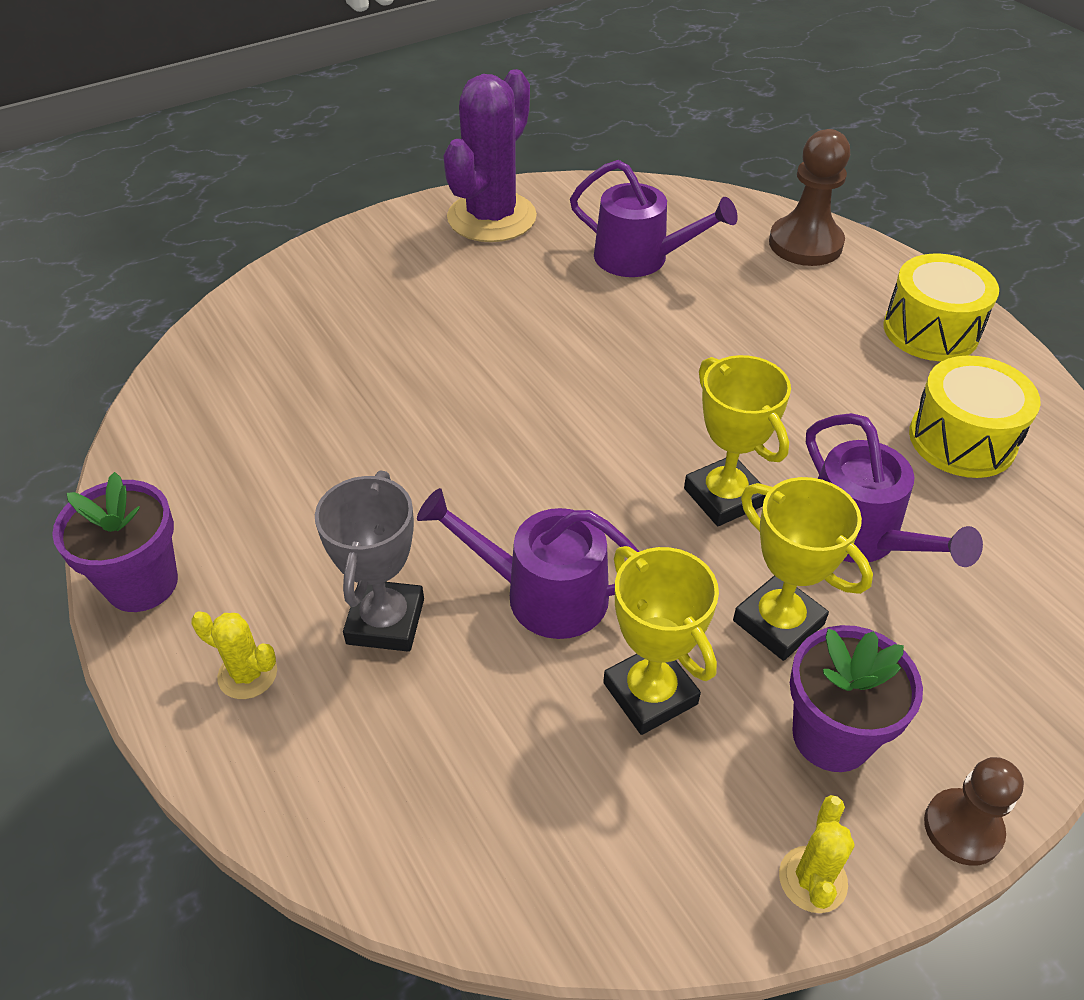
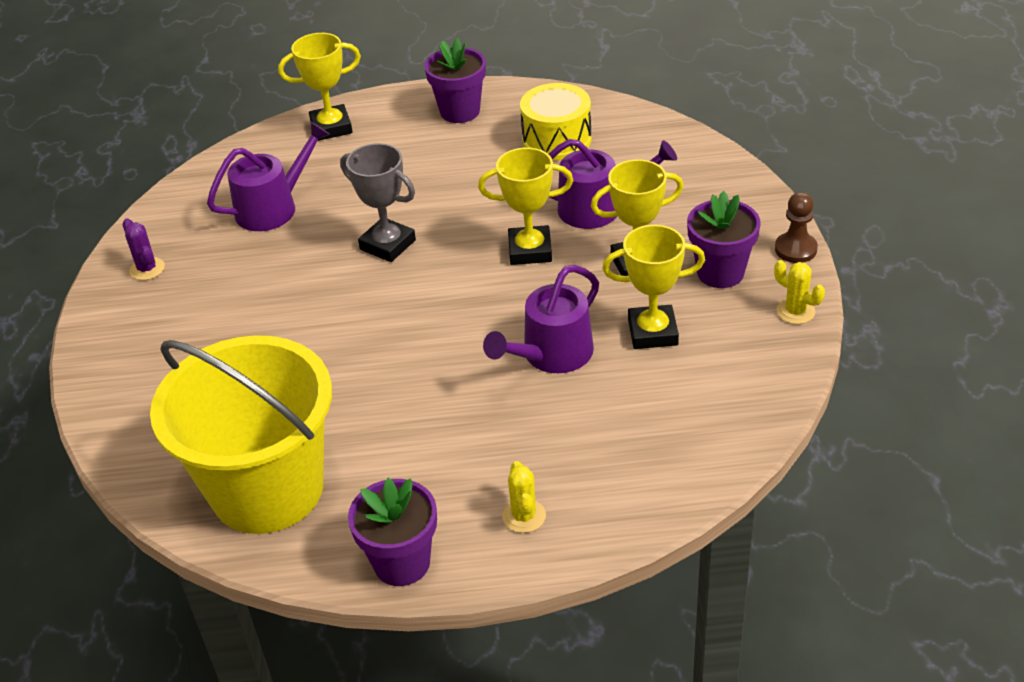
camera: 60 degrees left, 5 degrees down
yellow cactus [191,612,277,699] -> yellow cactus turned 60 degrees counterclockwise [502,461,546,533]
grey trophy [315,470,424,652] -> grey trophy moved to [340,143,416,262]
purple cactus [443,69,537,242] -> purple cactus [122,218,165,280], size x0.43
brown pawn [769,129,850,266] -> yellow trophy [278,33,361,141]
yellow drum [883,254,999,361] -> purple flower pot [424,38,486,123]
none -> yellow bucket [150,335,332,534]

